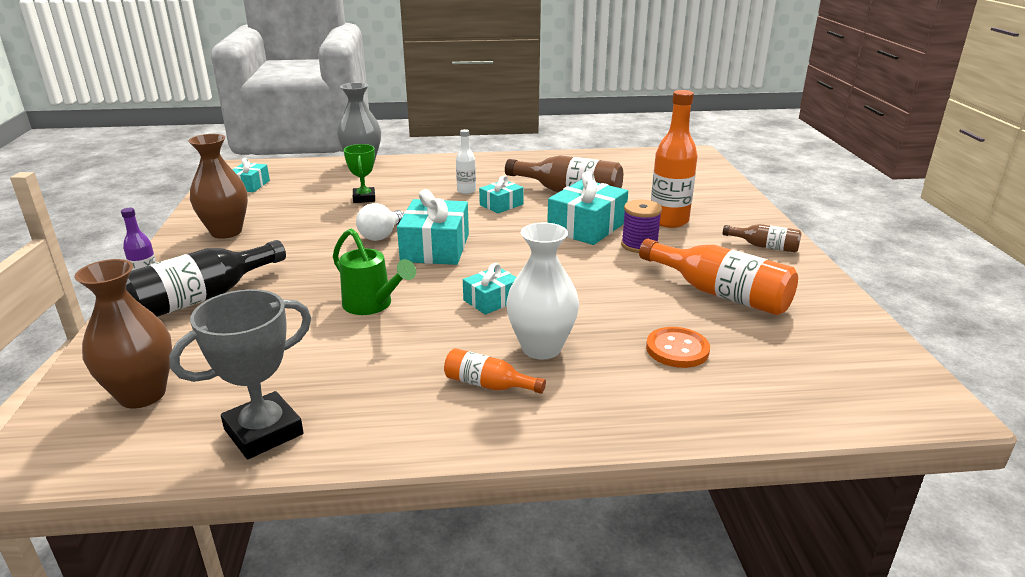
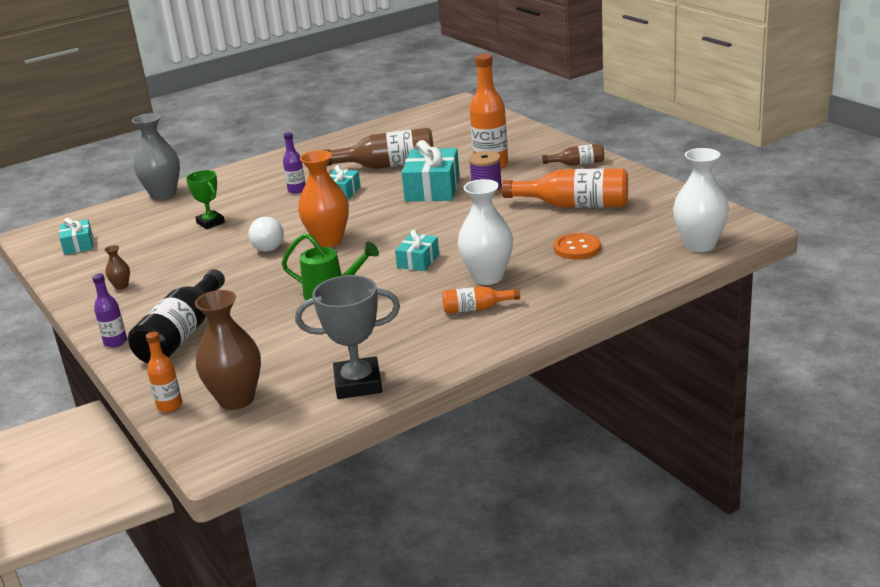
camera: 25 degrees left, 0 degrees up
grey trophy [169,289,311,459] -> grey trophy turned 60 degrees clockwise [295,275,400,399]
brown vase [188,134,248,239] -> brown vase [104,245,130,290], size x0.45
turquoise gift [397,189,469,265] -> orange vase [298,150,349,247]
white bottle [456,129,476,194] -> purple bottle [283,132,306,194]
none -> orange bottle [146,332,182,412]
none -> white vase [673,148,729,252]

